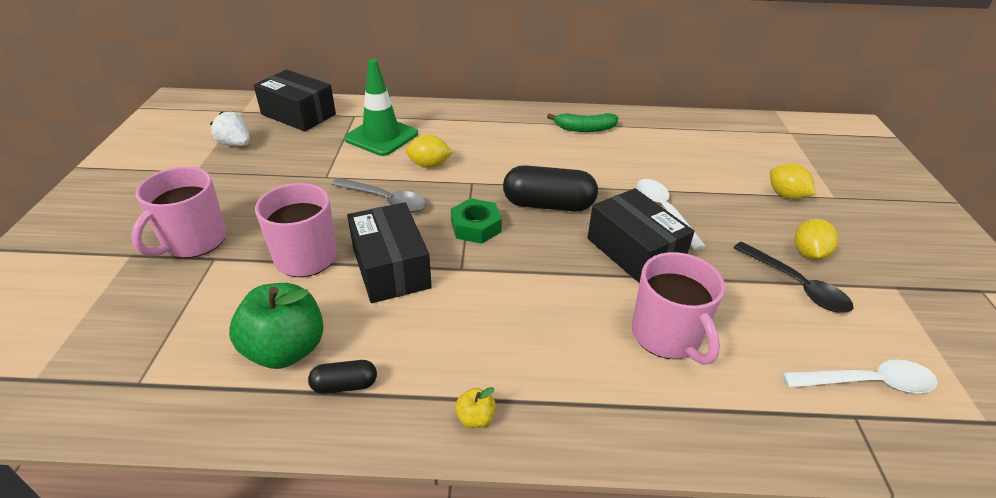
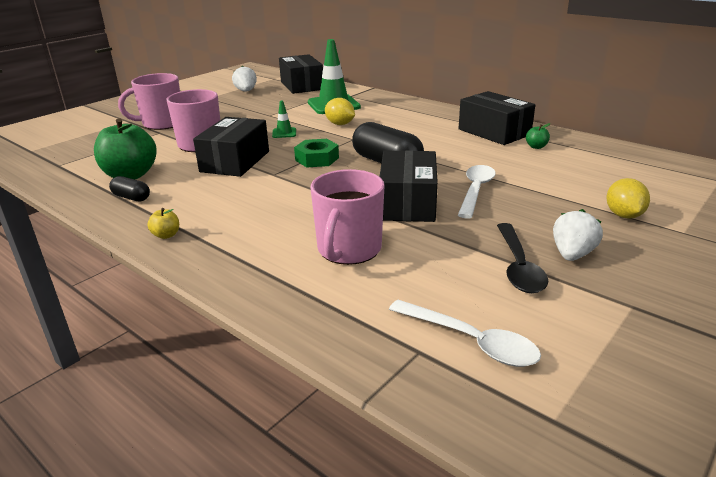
camera: 40 degrees right, 10 degrees down
grey spoon [331,178,426,212] -> green traffic cone [272,101,296,138]
green banana [547,113,618,132] -> black box [458,91,535,145]
yellow lemon [794,219,839,260] -> white strawberry [553,209,603,261]
none -> green apple [526,123,550,149]

